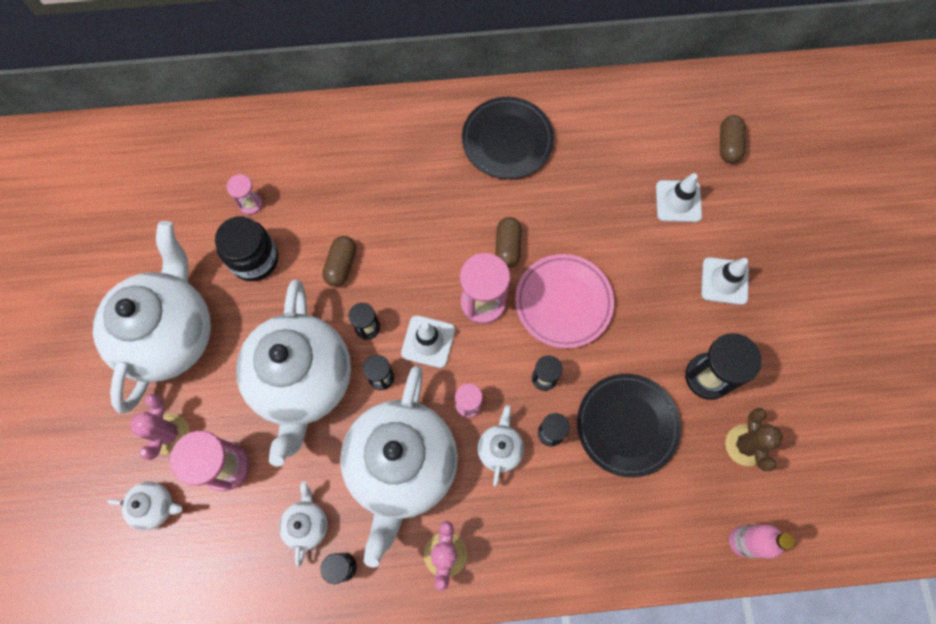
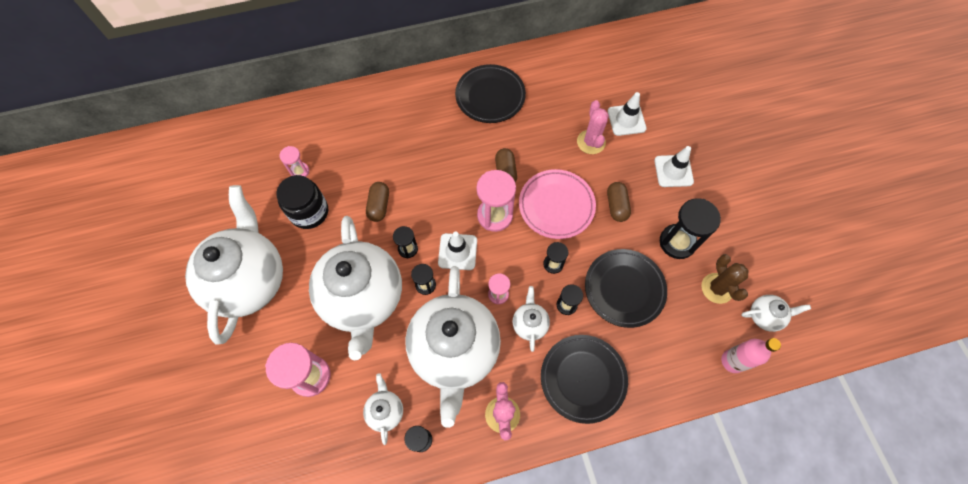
camera: 10 degrees left, 5 degrees down
white teapot [107,482,183,531] -> white teapot moved to [741,295,811,332]
pink cactus [130,394,189,460] -> pink cactus moved to [577,100,609,154]
brown capsule [720,115,746,163] -> brown capsule moved to [607,182,631,222]
none -> black plate [541,335,628,424]

